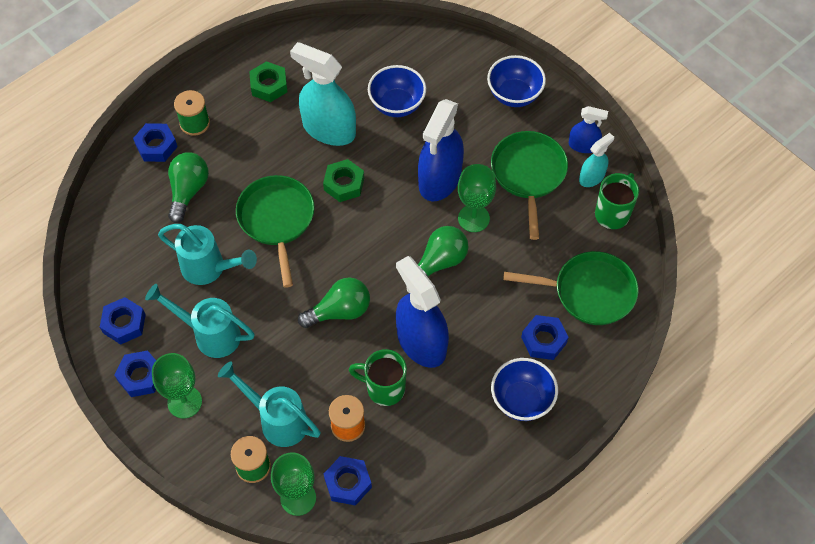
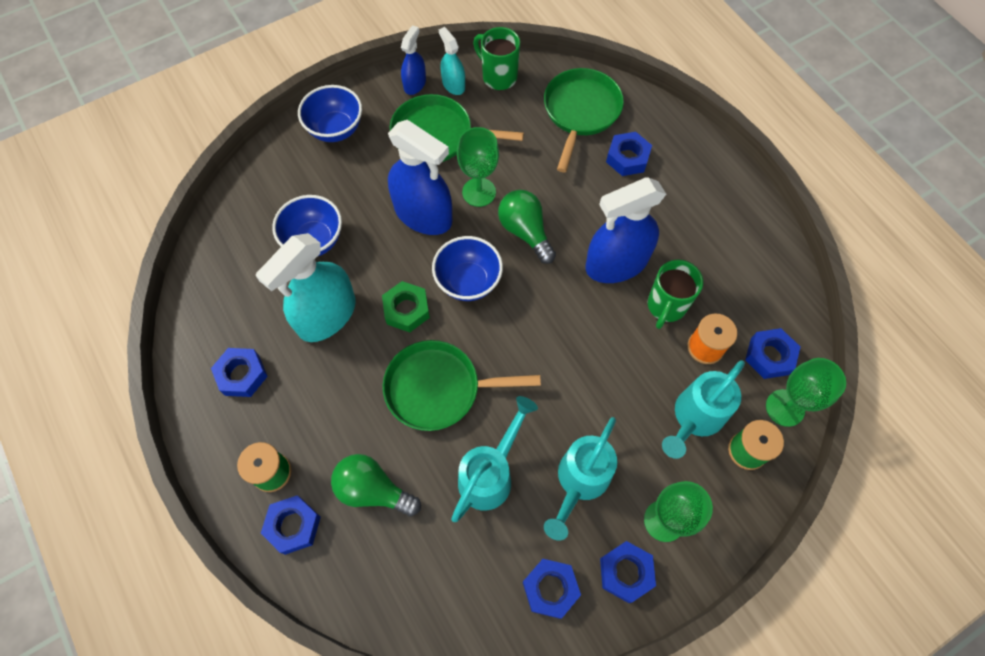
camera: 80 degrees left, 5 degrees up
green nut [249,61,287,102] -> blue nut [211,348,268,397]
green light bulb [298,277,370,328] -> none
blue bowl [491,358,558,421] -> blue bowl moved to [432,236,503,301]

